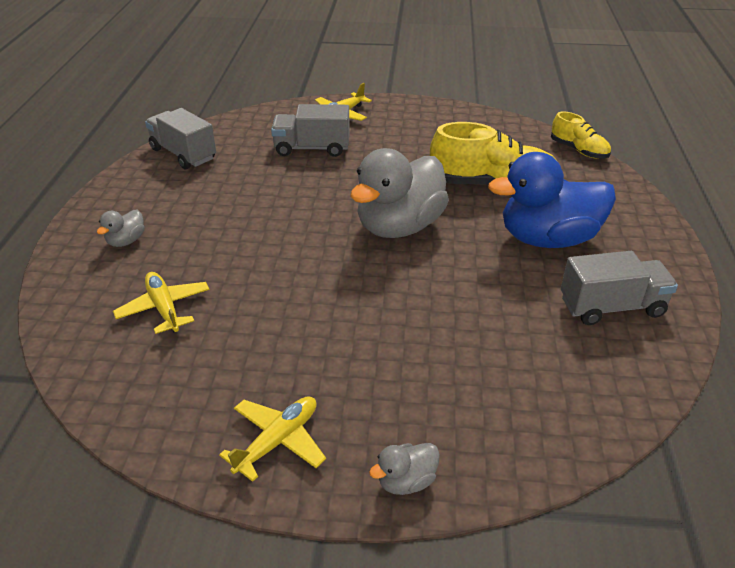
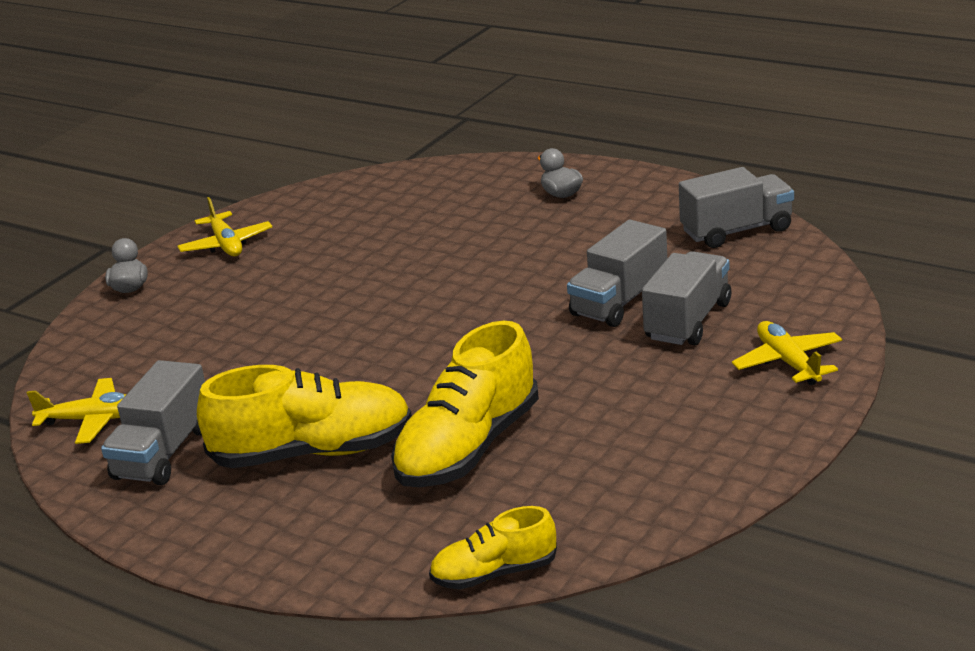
camera: 120 degrees right, 10 degrees down
yellow plane [113,272,210,334] -> yellow plane moved to [27,378,127,444]
grey duck [350,148,449,238] -> none
blue duck [488,152,616,248] -> yellow shoe [197,365,412,468]
none -> grey truck [567,220,667,327]

